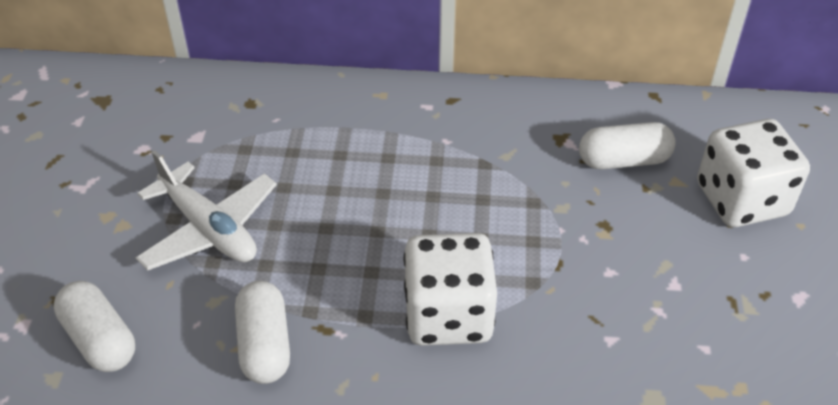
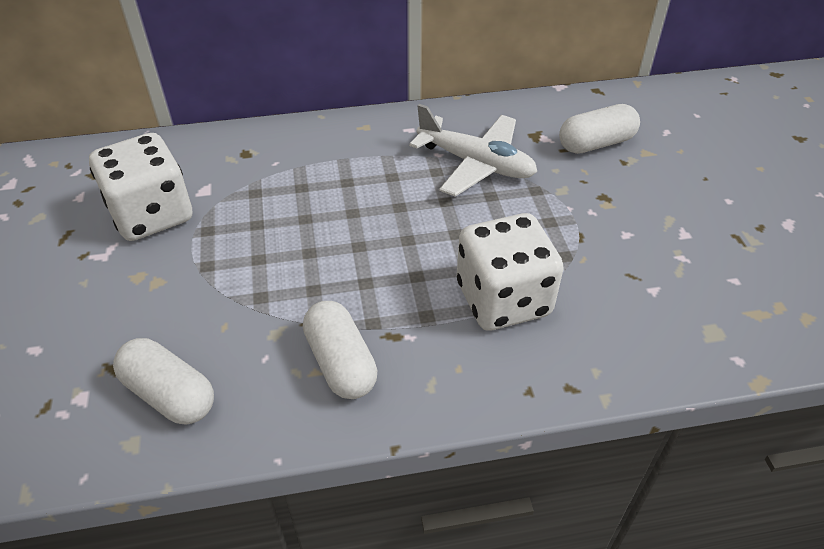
camera: 15 degrees left, 0 degrees up
white plane [135,150,277,270] -> white plane moved to [409,104,537,197]
white dice [697,119,810,227] -> white dice moved to [89,133,192,241]

